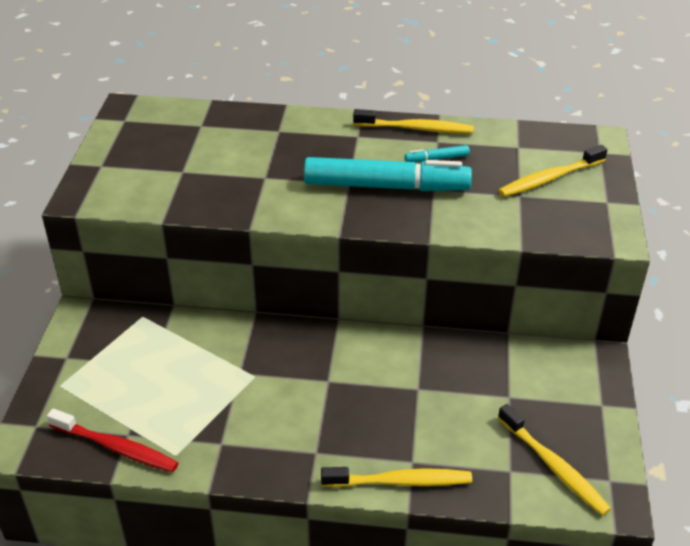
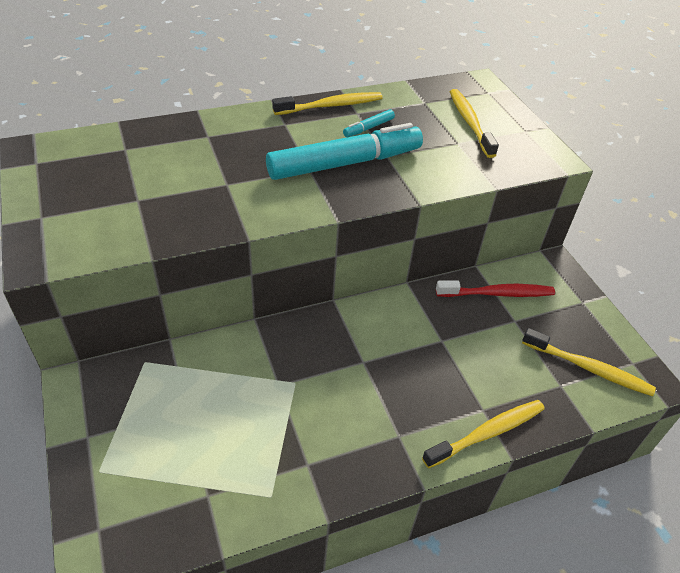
camera: 30 degrees left, 5 degrees up
red toothbrush [47,409,179,472] -> red toothbrush moved to [436,280,555,297]
yellow toothbrush [498,145,607,197] -> yellow toothbrush turned 135 degrees clockwise [450,89,499,158]

